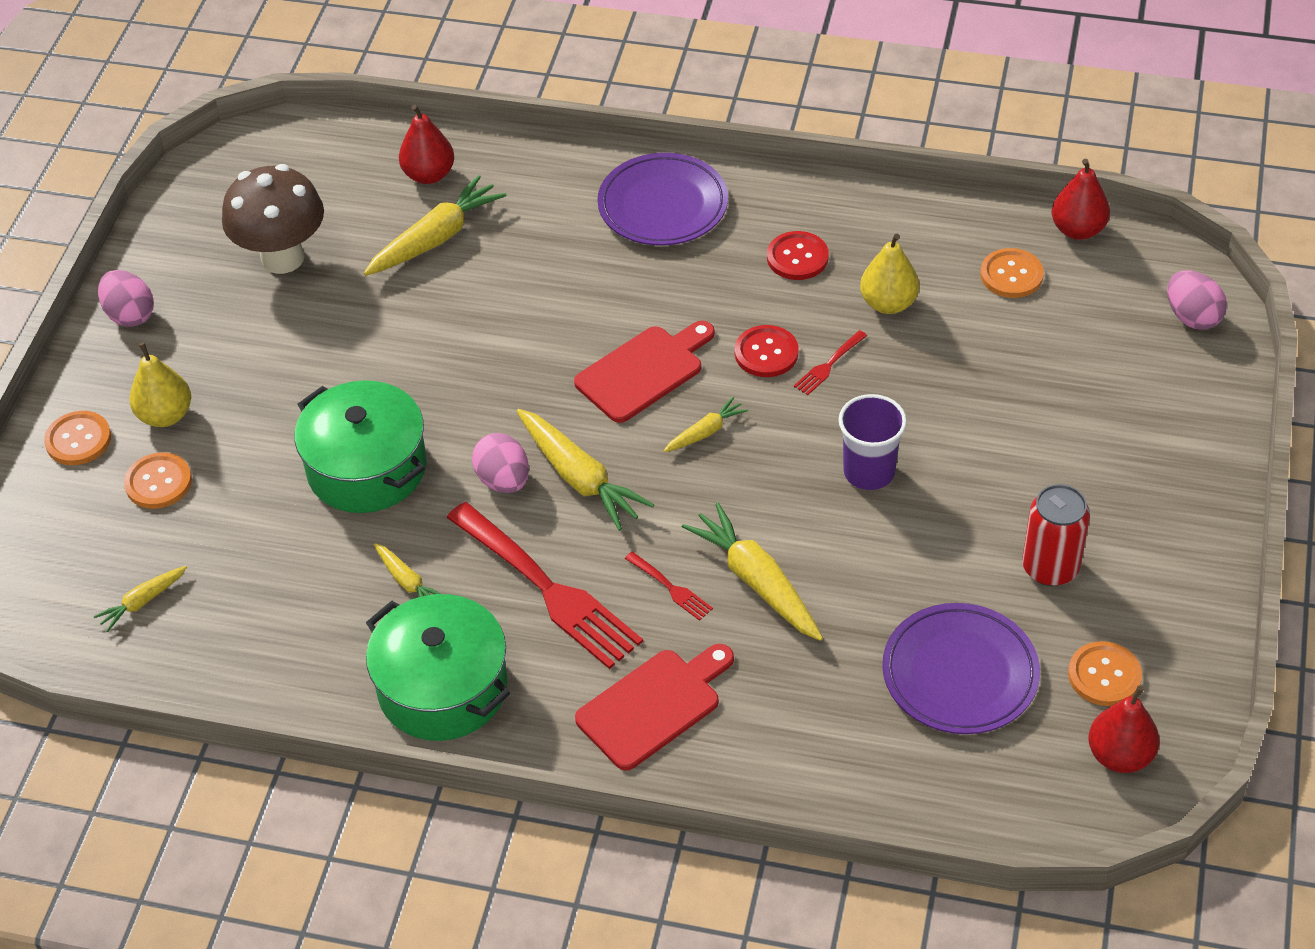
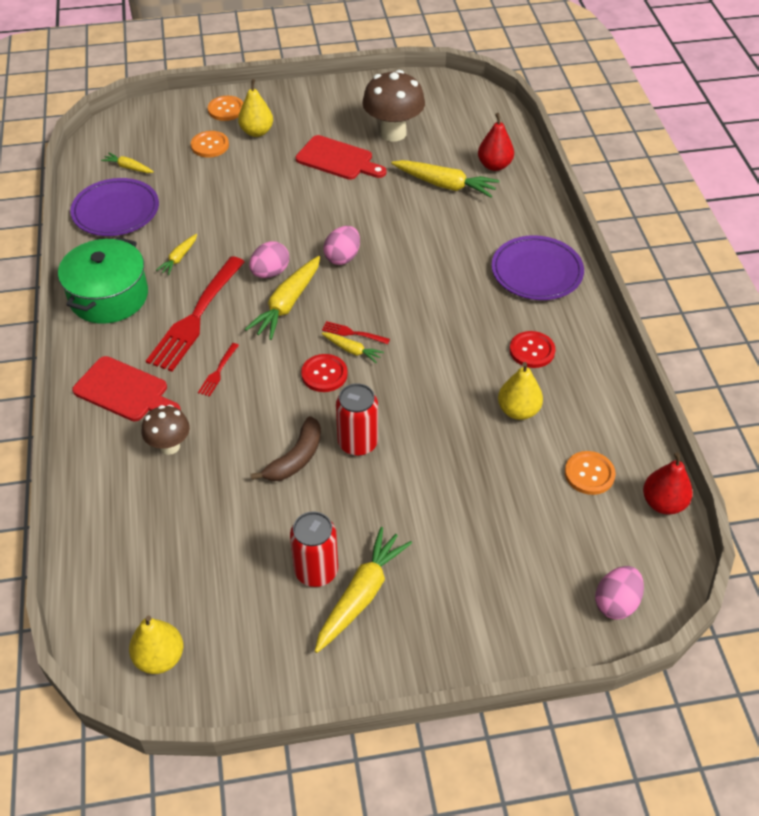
camera: 65 degrees right, 0 degrees up
pink egg [98,270,154,327] -> pink egg moved to [323,226,360,265]
green pot [294,380,427,513] -> none
red cutting board [574,321,715,423] -> red cutting board moved to [296,135,387,180]
yellow carrot [682,503,823,641] -> yellow carrot moved to [315,527,412,653]
red button [735,325,799,377] -> red button moved to [301,354,348,392]
red fork [794,330,867,395] -> red fork moved to [322,321,390,344]
purple cup [838,394,907,490] -> red can [336,383,378,456]
purple plate [882,603,1040,734] -> purple plate moved to [70,178,159,236]
orange button [1068,641,1142,706] -> none
red pear [1088,686,1160,773] -> yellow pear [129,615,183,674]
none -> brown mushroom [142,405,190,455]
none -> brown banana [251,416,321,481]

